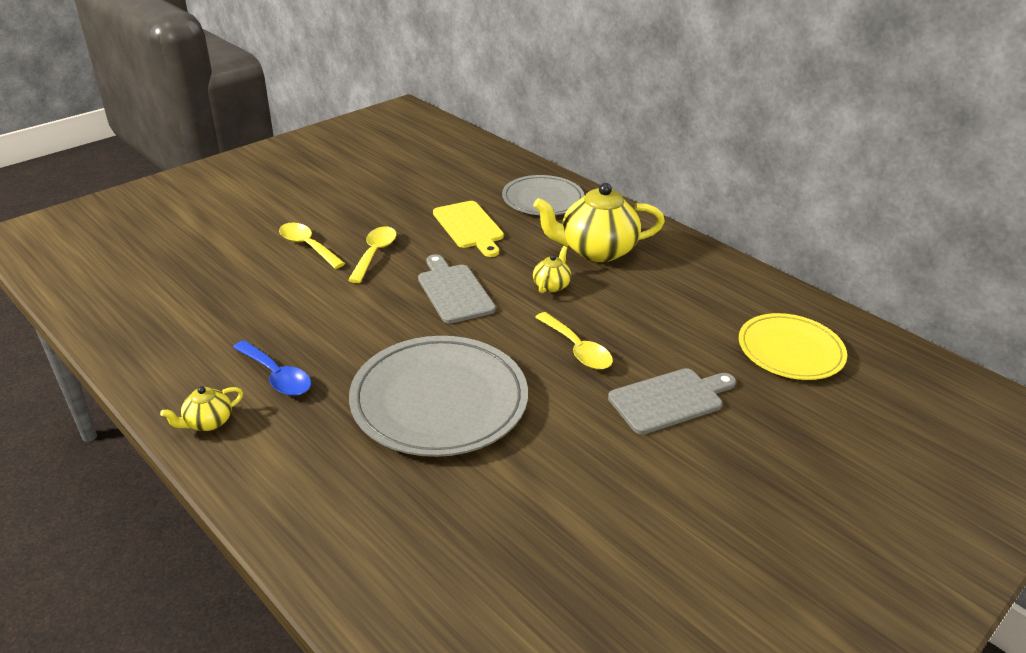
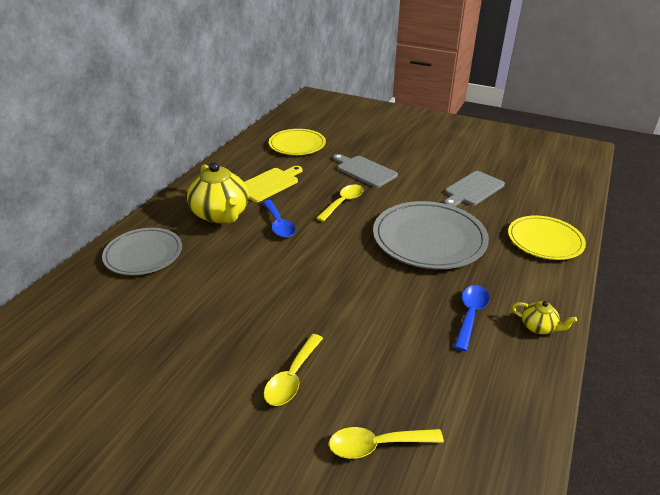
camera: 110 degrees left, 0 degrees up
yellow spoon [348,226,397,283] -> yellow spoon moved to [329,427,444,459]
grey cutting board [418,254,496,324] -> grey cutting board moved to [444,171,505,207]
yellow cutting board [433,201,504,257] -> yellow cutting board moved to [245,166,303,202]
yellow teapot [533,246,571,293] -> blue spoon [262,200,296,238]
none -> yellow plate [508,215,586,260]

